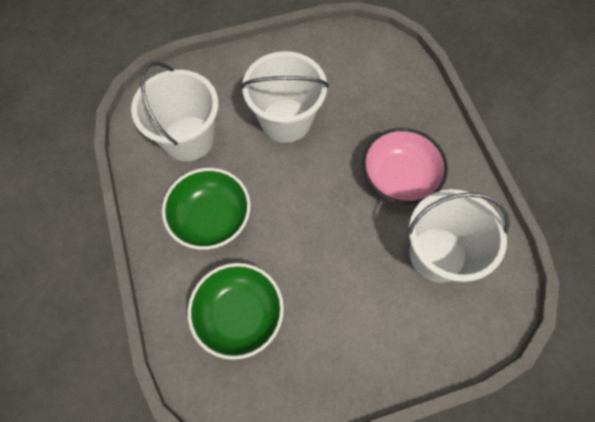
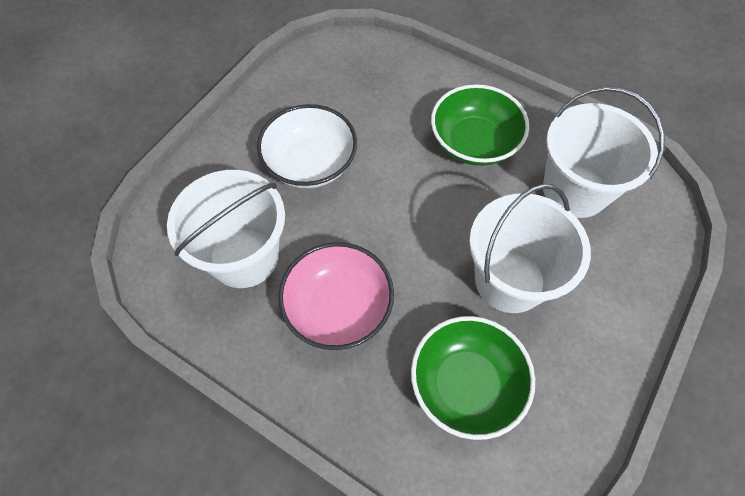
camera: 140 degrees right, 5 degrees down
green bowl [187,263,284,360] -> green bowl moved to [411,316,535,440]
none -> white bowl [257,104,357,188]

